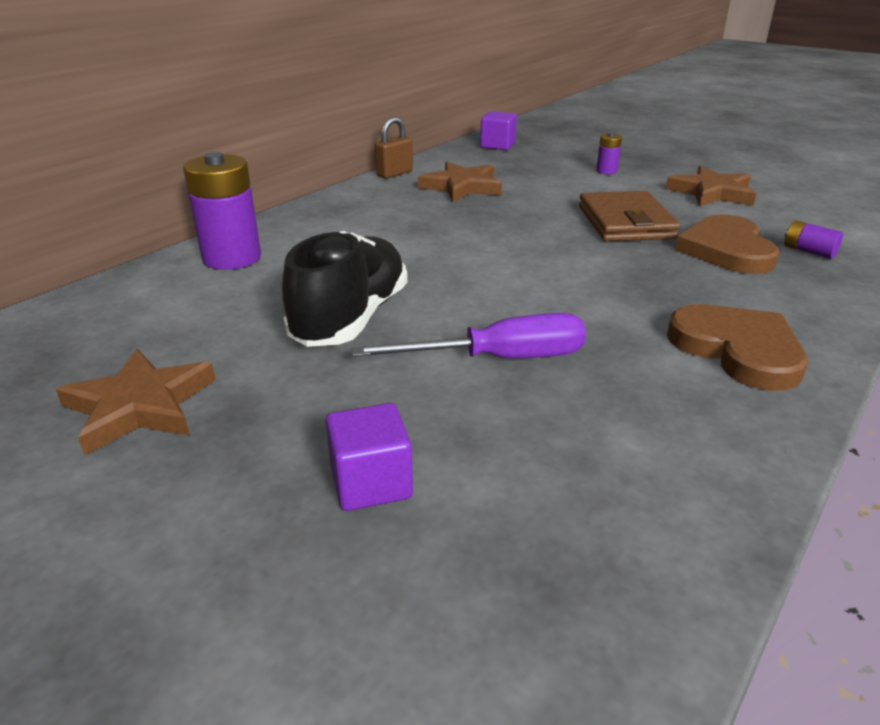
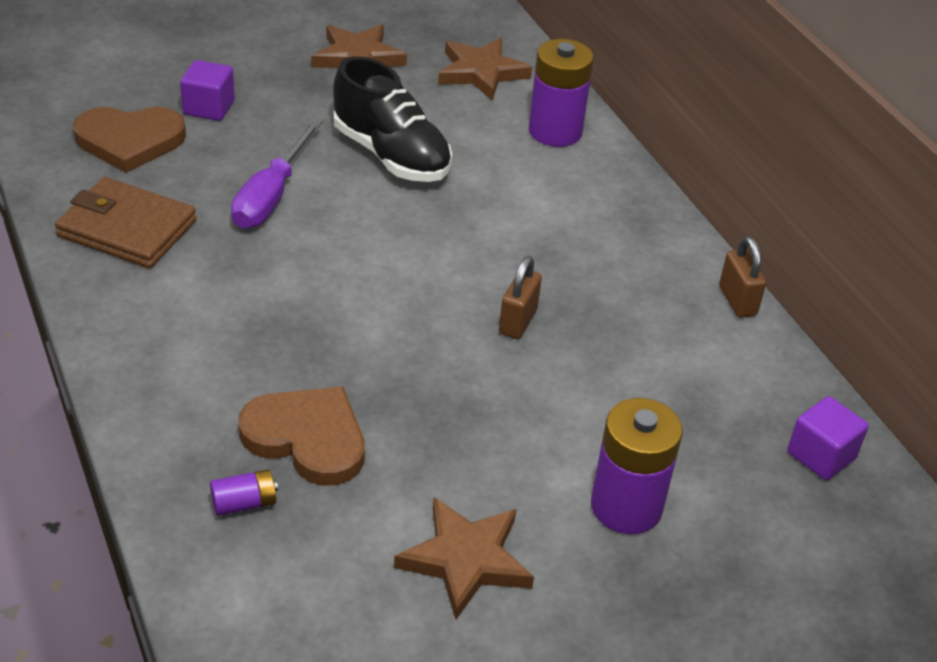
camera: 115 degrees right, 10 degrees up
brown star [418,162,502,202] -> brown star moved to [438,38,532,101]
brown wallet [579,191,680,241] -> brown wallet moved to [55,177,197,268]
purple battery [596,132,622,174] -> purple battery [591,398,683,534], size x2.09
brown heart [667,304,808,391] -> brown heart moved to [73,107,186,173]
none -> brown padlock [499,256,542,339]

